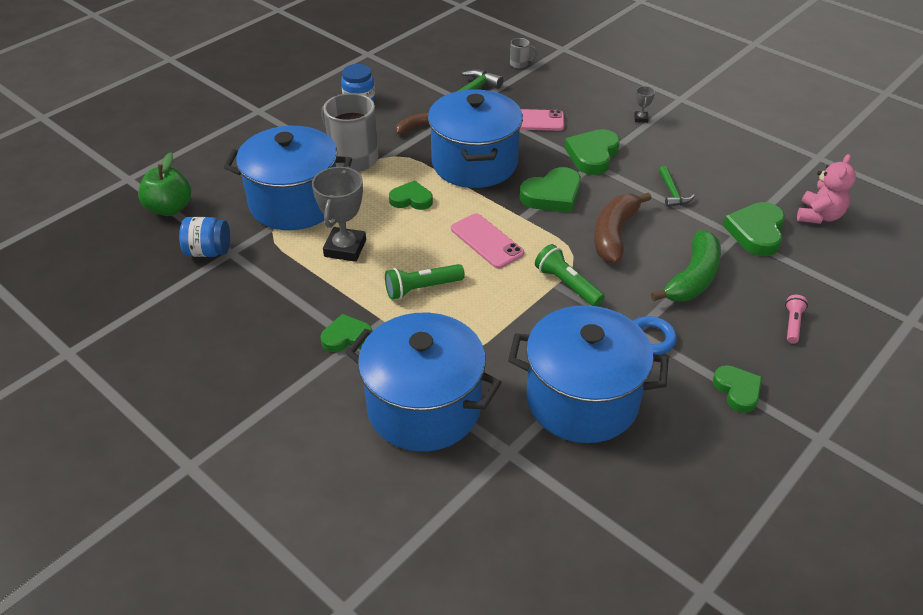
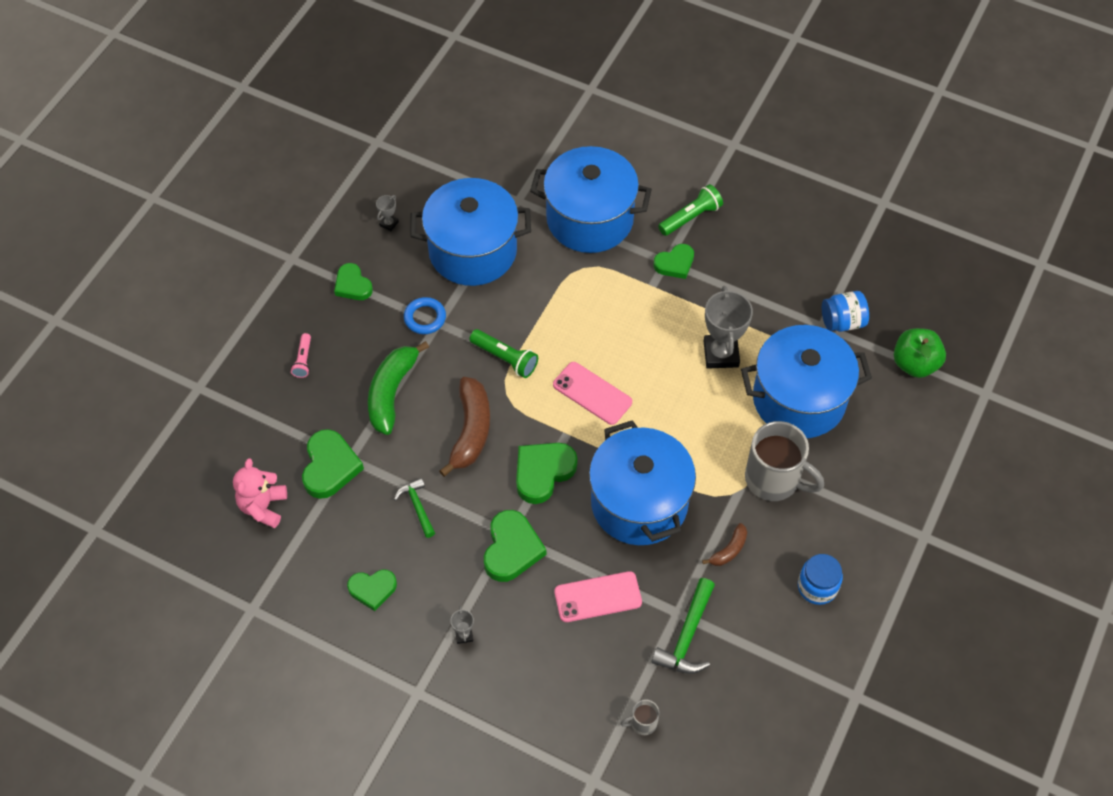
camera: 165 degrees right, 15 degrees up
green flashlight [385,264,465,300] -> green flashlight moved to [658,184,723,236]
green heart [389,180,433,210] -> green heart moved to [347,569,397,611]
none -> grey trophy [376,195,399,231]

